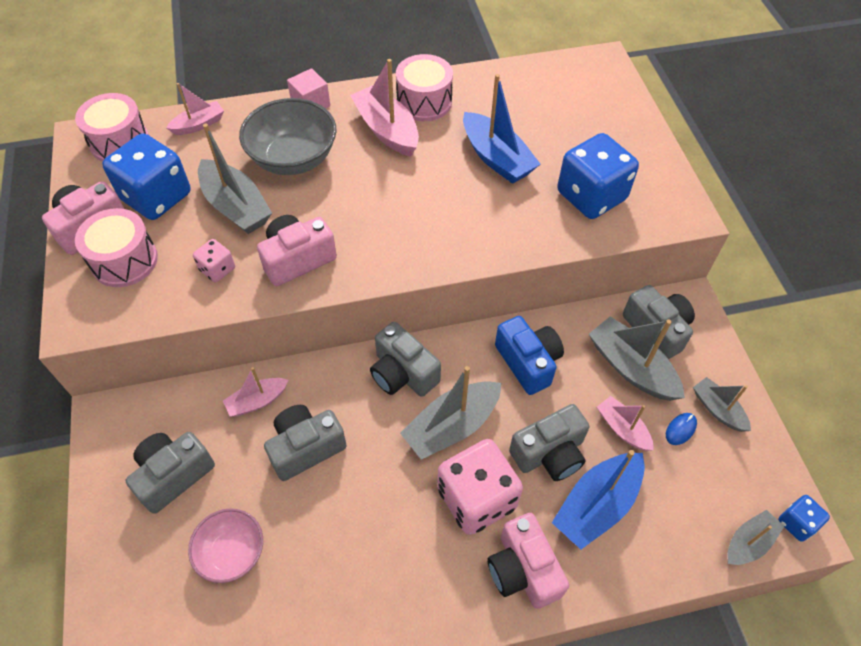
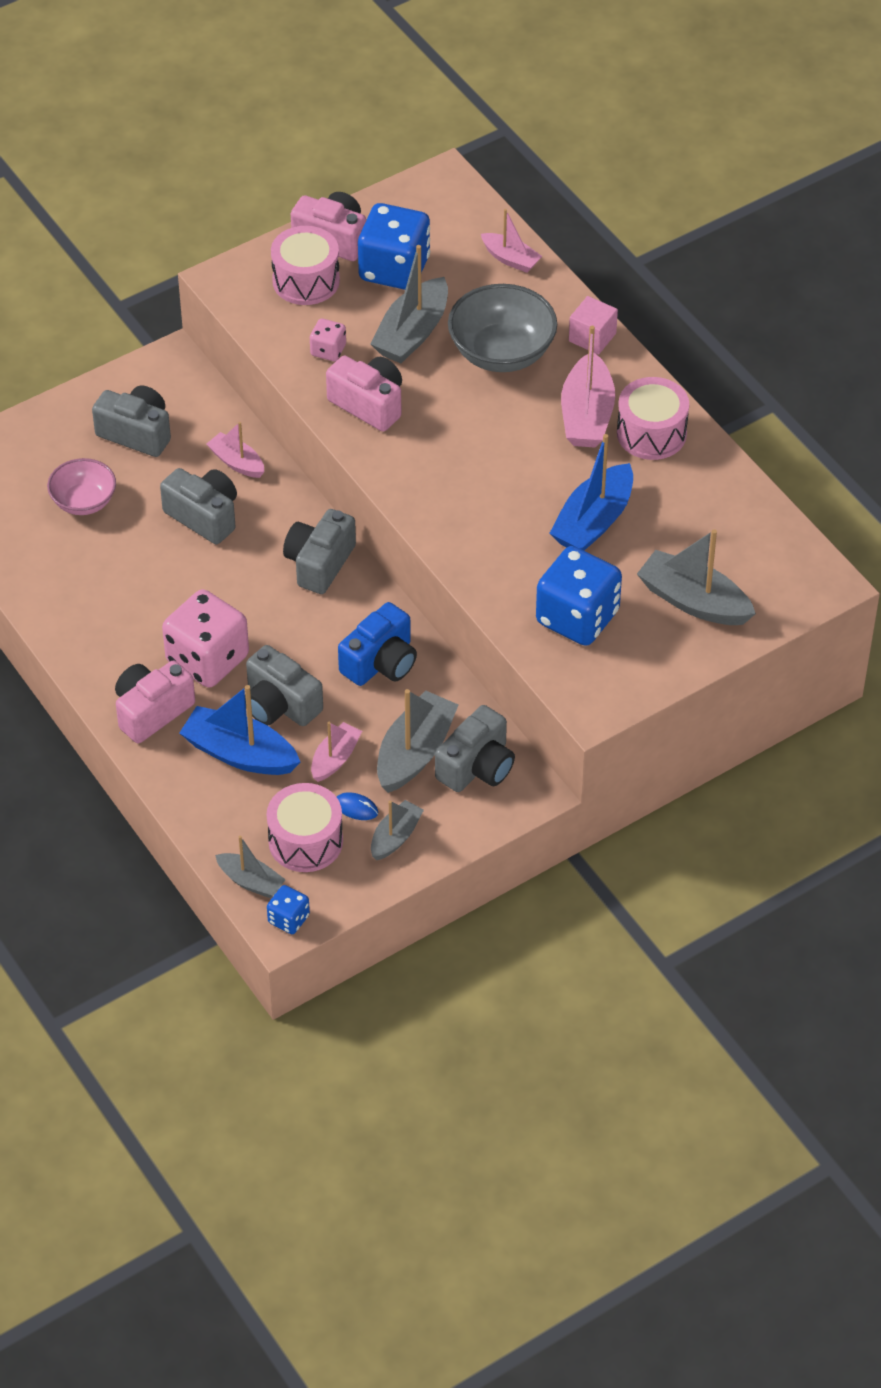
camera: 70 degrees right, 5 degrees down
pink drum [75,93,149,162] -> pink drum moved to [267,783,343,872]
pink boat [350,59,419,157] -> pink boat turned 150 degrees clockwise [561,326,615,448]
grey boat [400,366,501,459] -> grey boat moved to [637,529,756,625]

